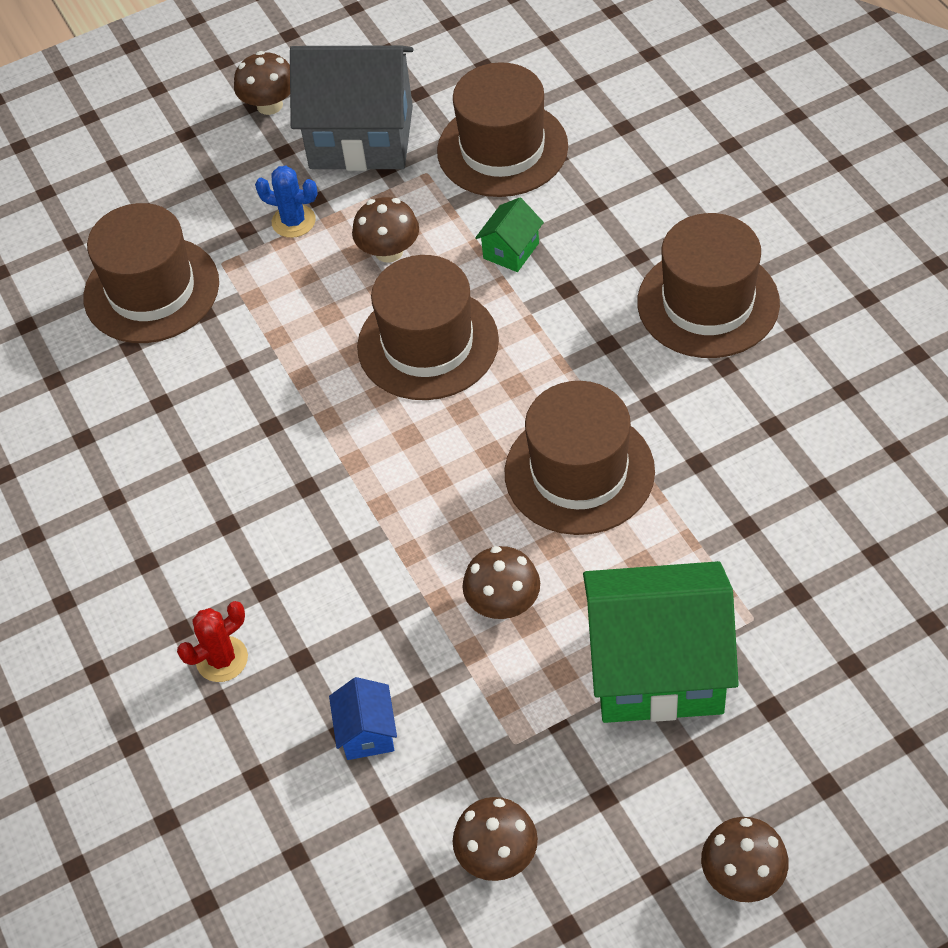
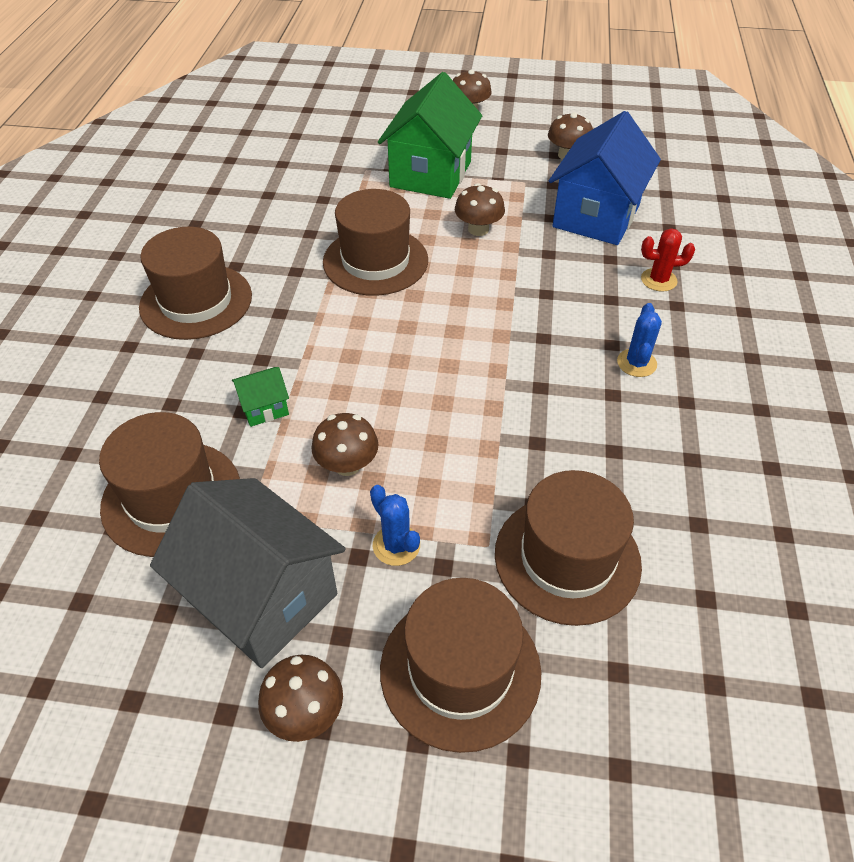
camera: 150 degrees left, 5 degrees down
blue house [329,677,397,760] -> blue house [549,111,661,245], size x2.33
brown hat [357,255,499,400] -> brown hat moved to [380,578,541,753]
green house [583,561,739,723] -> green house turned 75 degrees clockwise [378,72,482,199]
none -> blue cactus [617,303,662,377]

